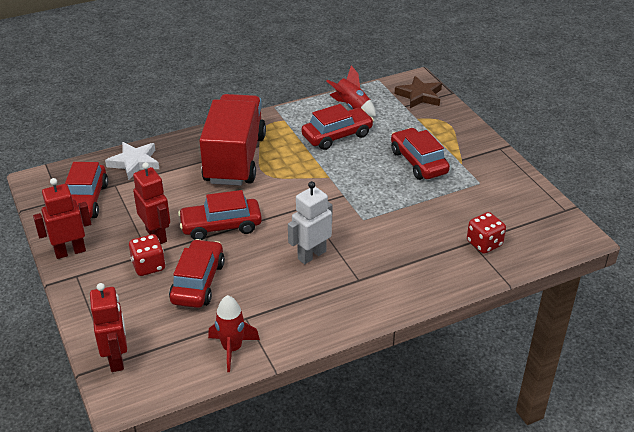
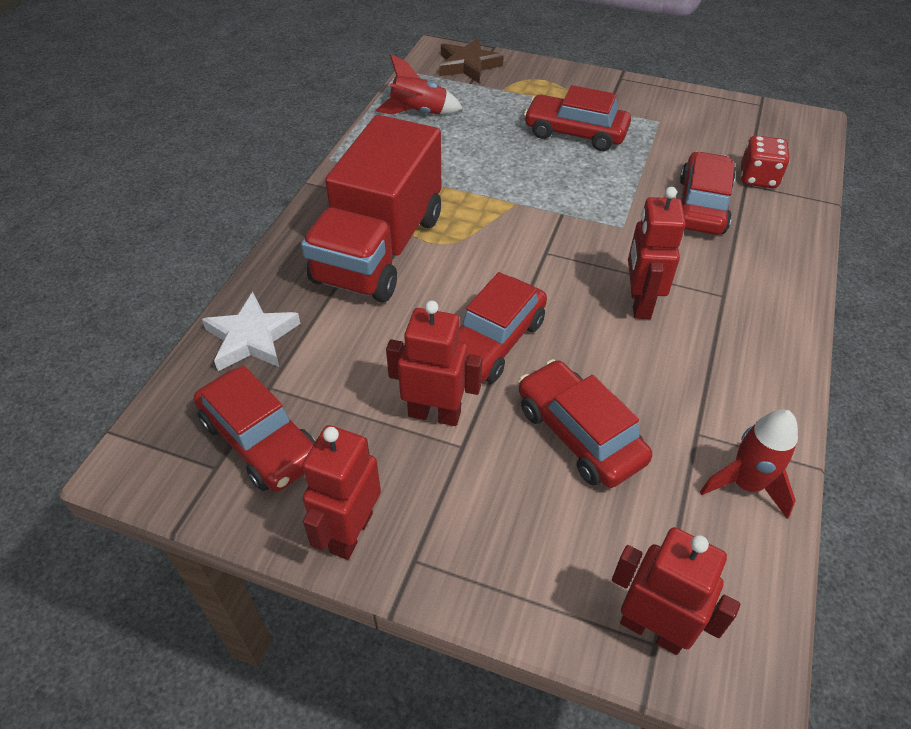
camera: 45 degrees left, 10 degrees up
red dice [129,234,165,276] -> none
red truck [199,94,266,186] -> red truck turned 120 degrees counterclockwise [301,115,441,302]
white robot [288,181,333,264] -> red robot [628,187,686,319]
red car [301,104,374,150] -> red car moved to [680,151,735,235]

